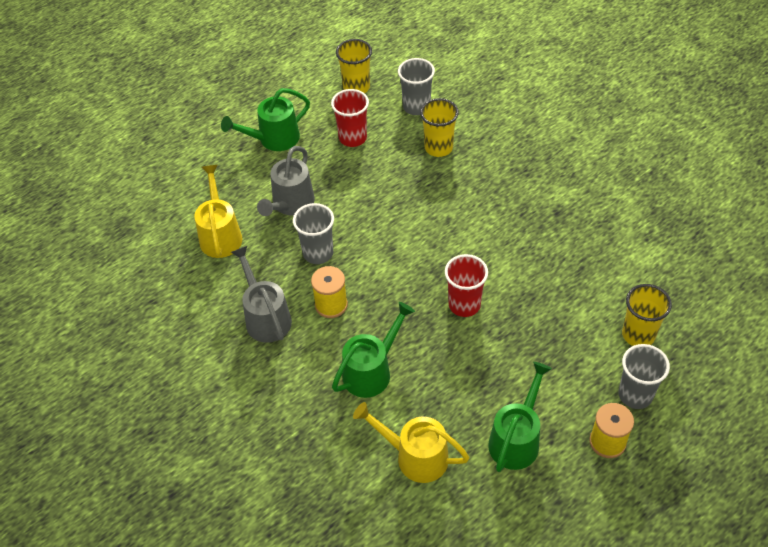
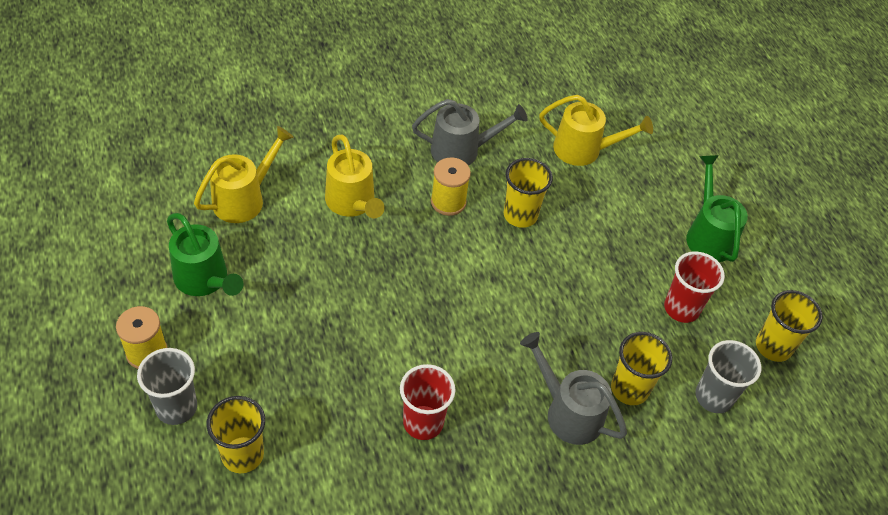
camera: 105 degrees right, 0 degrees up
grey watering can [257,146,315,216] -> grey watering can moved to [520,332,627,445]
grey cup [293,203,334,264] -> yellow cup [504,158,553,228]
green watering can [332,302,415,398] -> yellow watering can [325,135,385,219]
red cup [445,254,488,317] -> red cup moved to [400,364,456,440]

